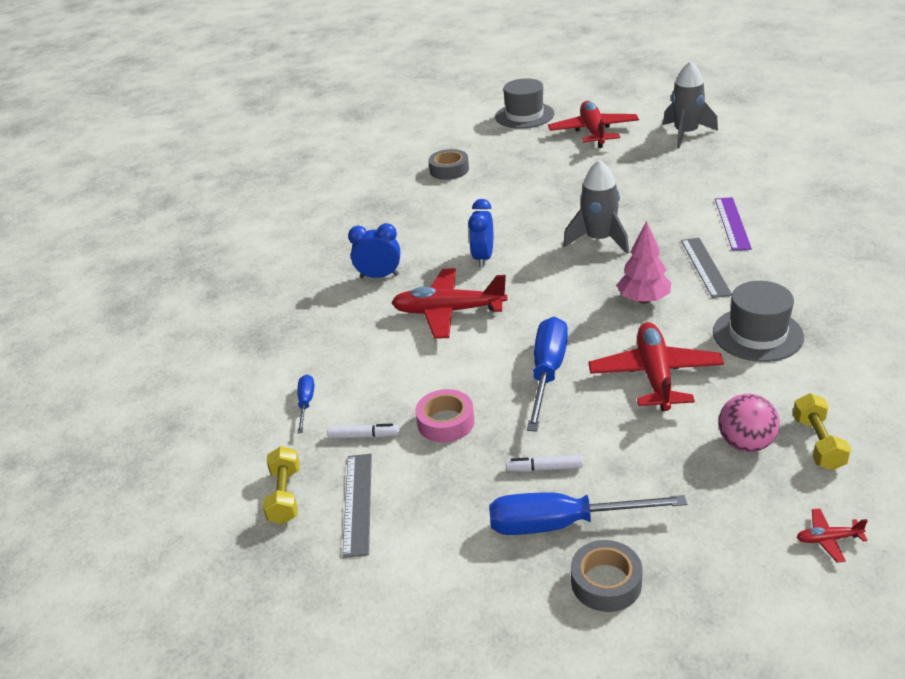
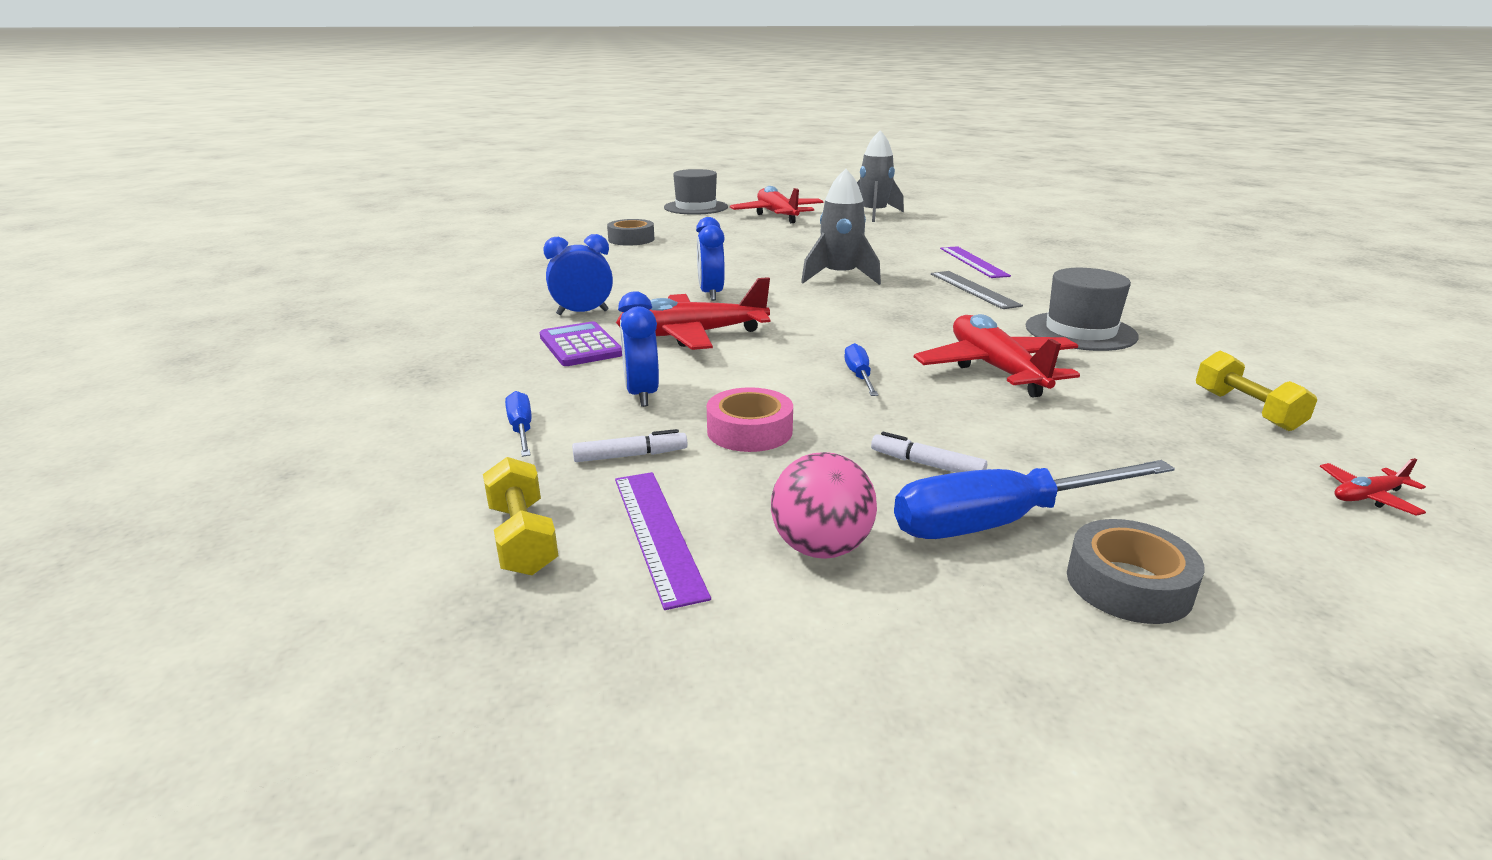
camera: 20 degrees left, 10 degrees down
grey ruler [342,454,372,558] -> purple ruler [615,472,711,610]
white marker [506,455,583,472] -> white marker turned 45 degrees clockwise [871,432,987,473]
blue screwdriver [527,317,568,432] -> blue screwdriver [844,343,878,396], size x0.51
pink tree [617,221,671,304] -> none
pink ball [718,394,780,452] -> pink ball moved to [771,452,877,559]
none -> purple calculator [540,321,622,366]
none -> blue clock [618,291,659,407]

